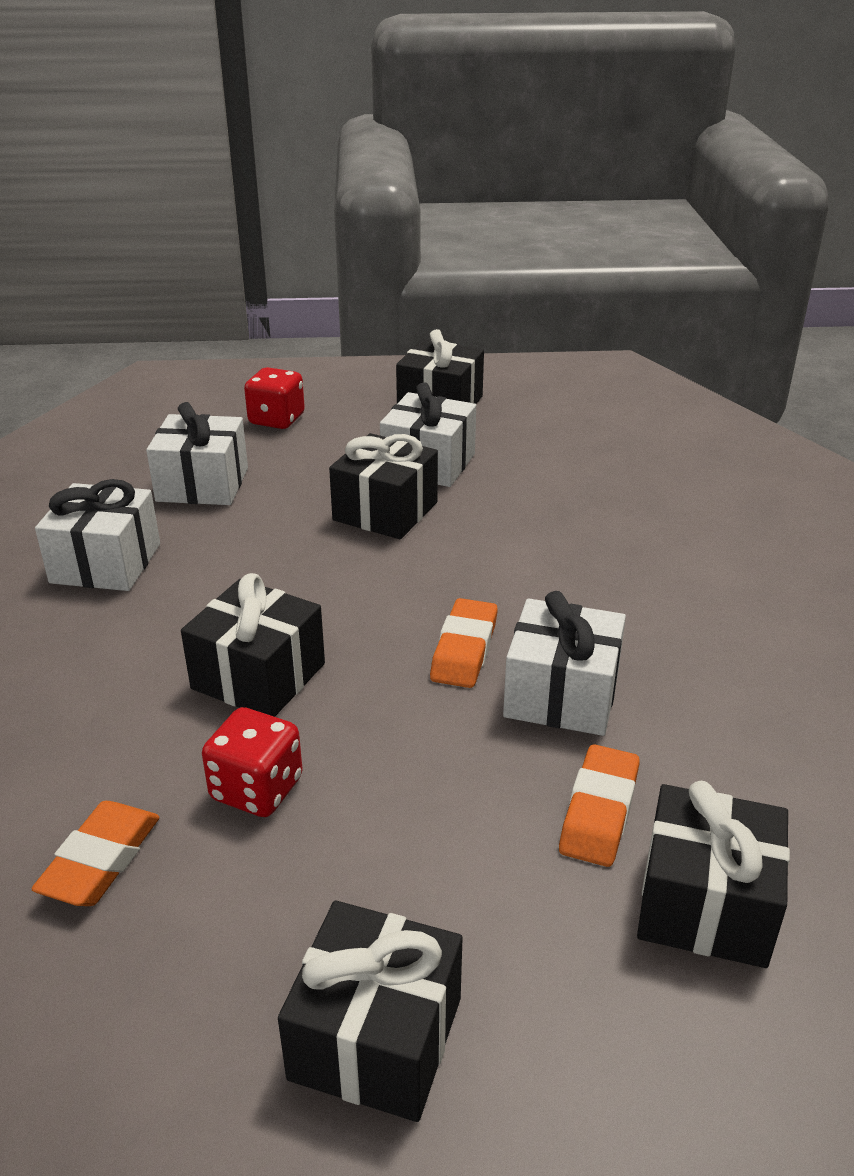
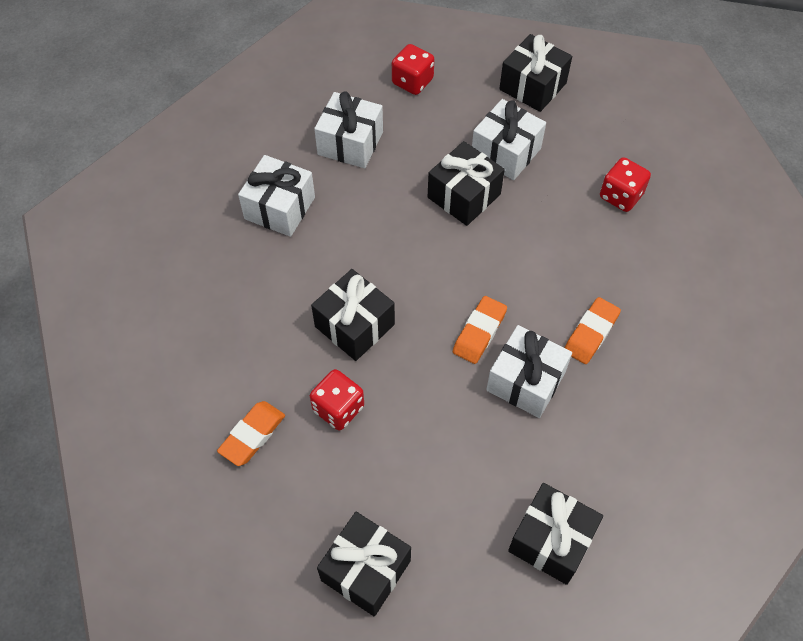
camera: 15 degrees right, 25 degrees up
orange eraser [559,744,640,867] -> orange eraser moved to [564,297,621,364]
none -> red dice [600,157,651,212]

